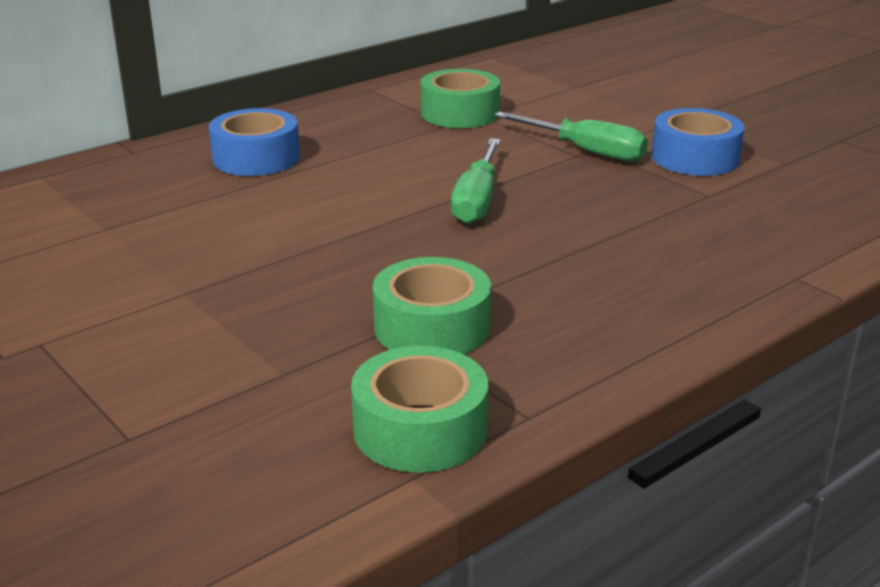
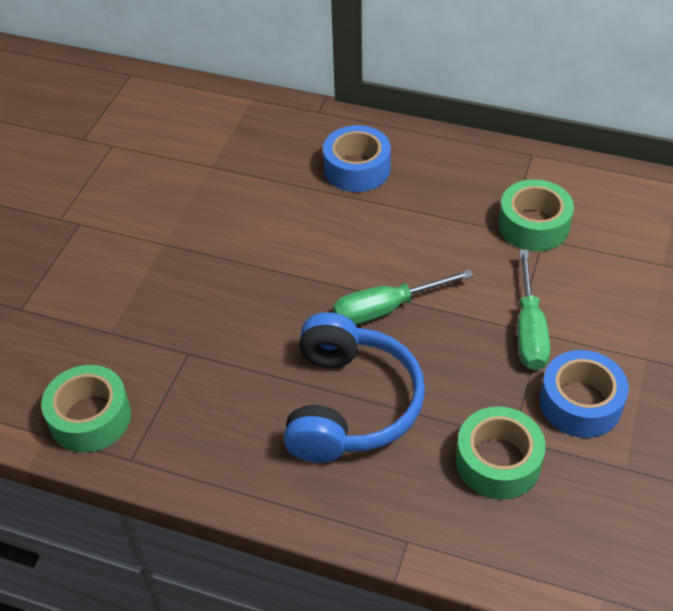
camera: 60 degrees right, 20 degrees up
green tape [373,257,491,354] -> green tape moved to [456,406,546,500]
none -> blue headphones [284,312,425,463]

